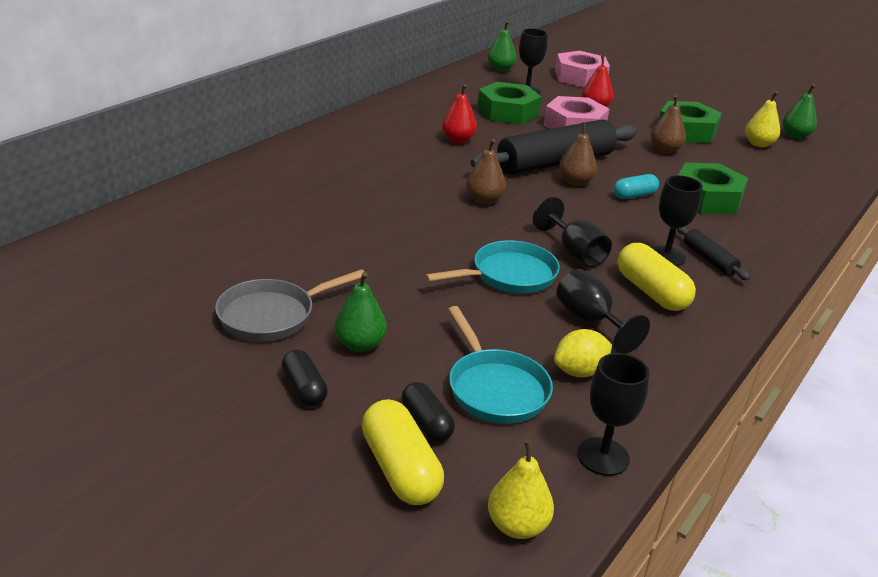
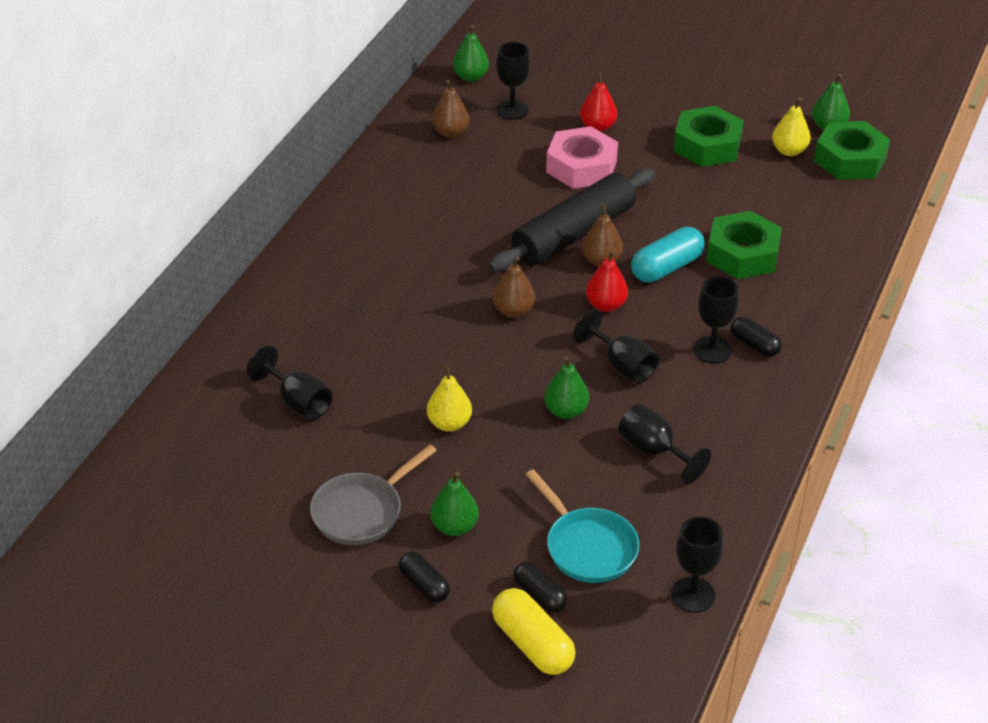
camera: 10 degrees left, 10 degrees up
turquoise pan [425,240,560,293] -> green pear [544,356,589,419]
red pear [442,84,477,143] -> red pear moved to [586,251,628,312]
green nut [477,82,541,125] -> green nut moved to [814,121,890,180]
yellow pear [488,440,554,539] -> yellow pear moved to [427,365,472,432]
yellow lemon [554,329,612,377] -> none
pink nut [555,51,610,88] -> none
turquoise capsule [613,174,659,199] -> turquoise capsule [631,227,705,283], size x1.57
yellow capsule [618,243,696,311] -> none
brown pear [650,95,686,153] -> brown pear moved to [432,80,469,138]
black rolling pin [677,227,750,280] -> black capsule [731,317,782,357]
none -> black goblet [247,345,333,420]

